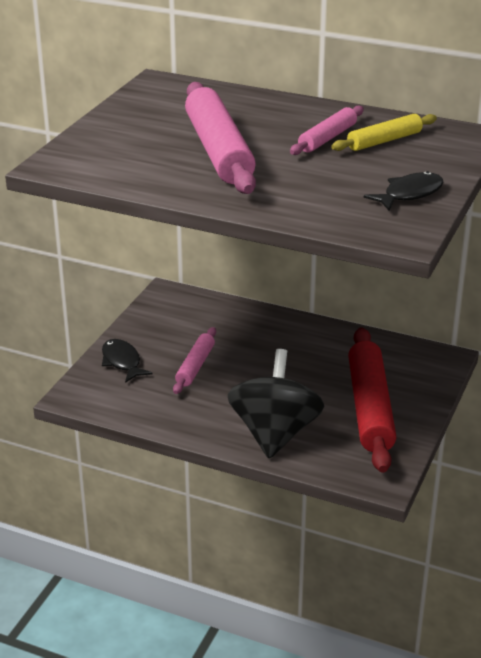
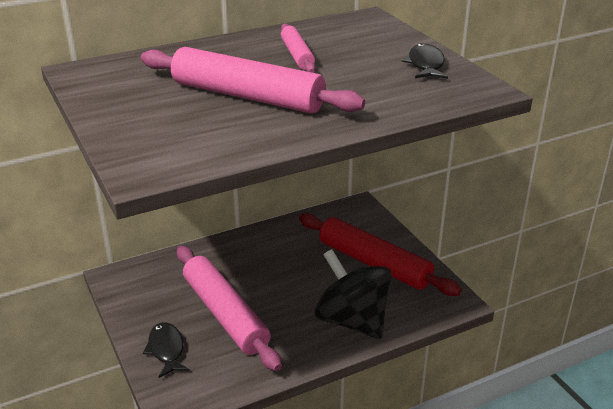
camera: 50 degrees left, 0 degrees up
black fish [102,339,153,383] -> black fish turned 60 degrees clockwise [143,322,190,378]
pink rolling pin [173,327,216,394] -> pink rolling pin [177,246,282,371], size x1.88
yellow rolling pin [331,114,437,151] -> none

